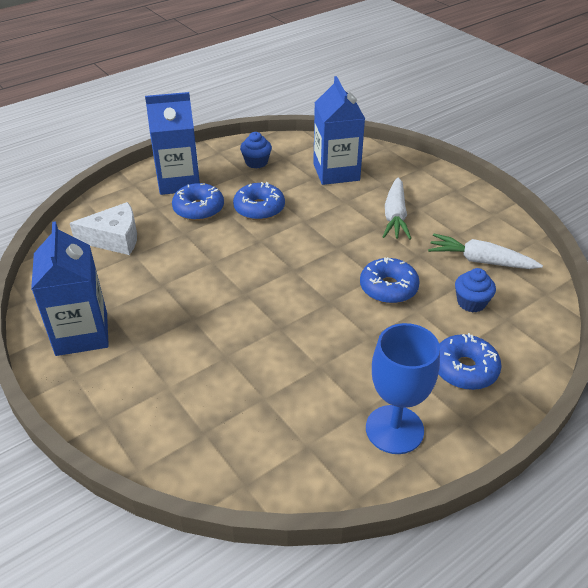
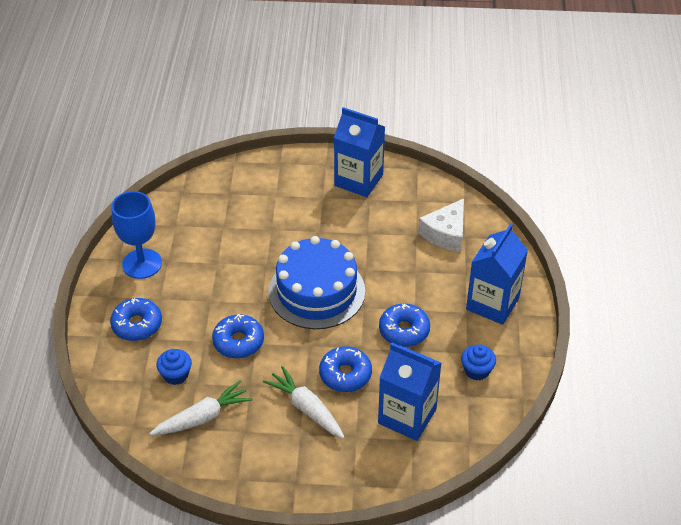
camera: 130 degrees right, 5 degrees up
blue donut [172,183,224,221] -> blue donut moved to [319,346,372,392]
none -> blue cake [269,236,365,329]

